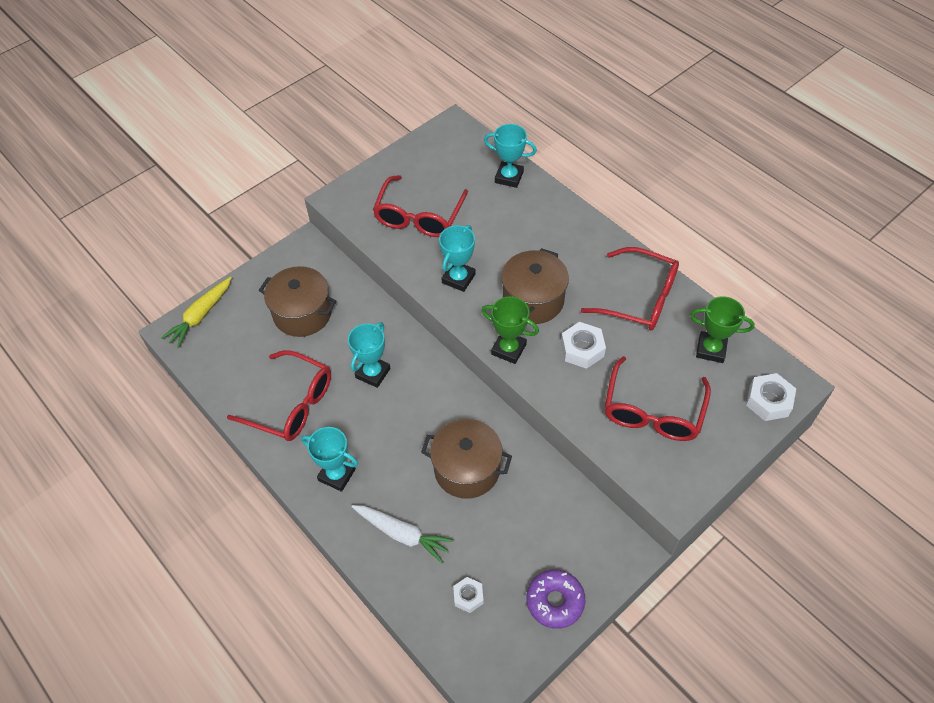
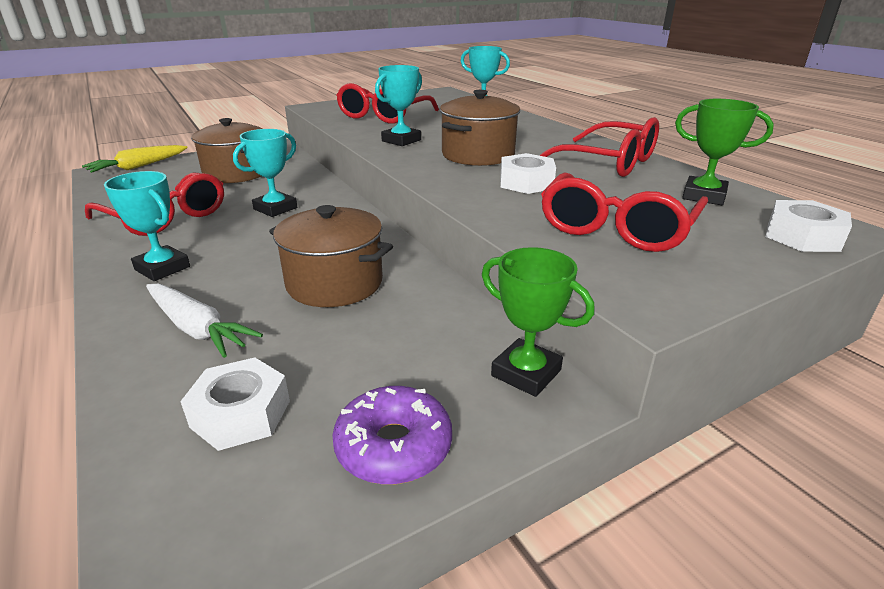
camera: 10 degrees right, 25 degrees down
white nut [453,577,484,613] -> white nut [180,358,290,451], size x1.55
green trophy [481,296,539,364] -> green trophy moved to [482,247,595,397]

